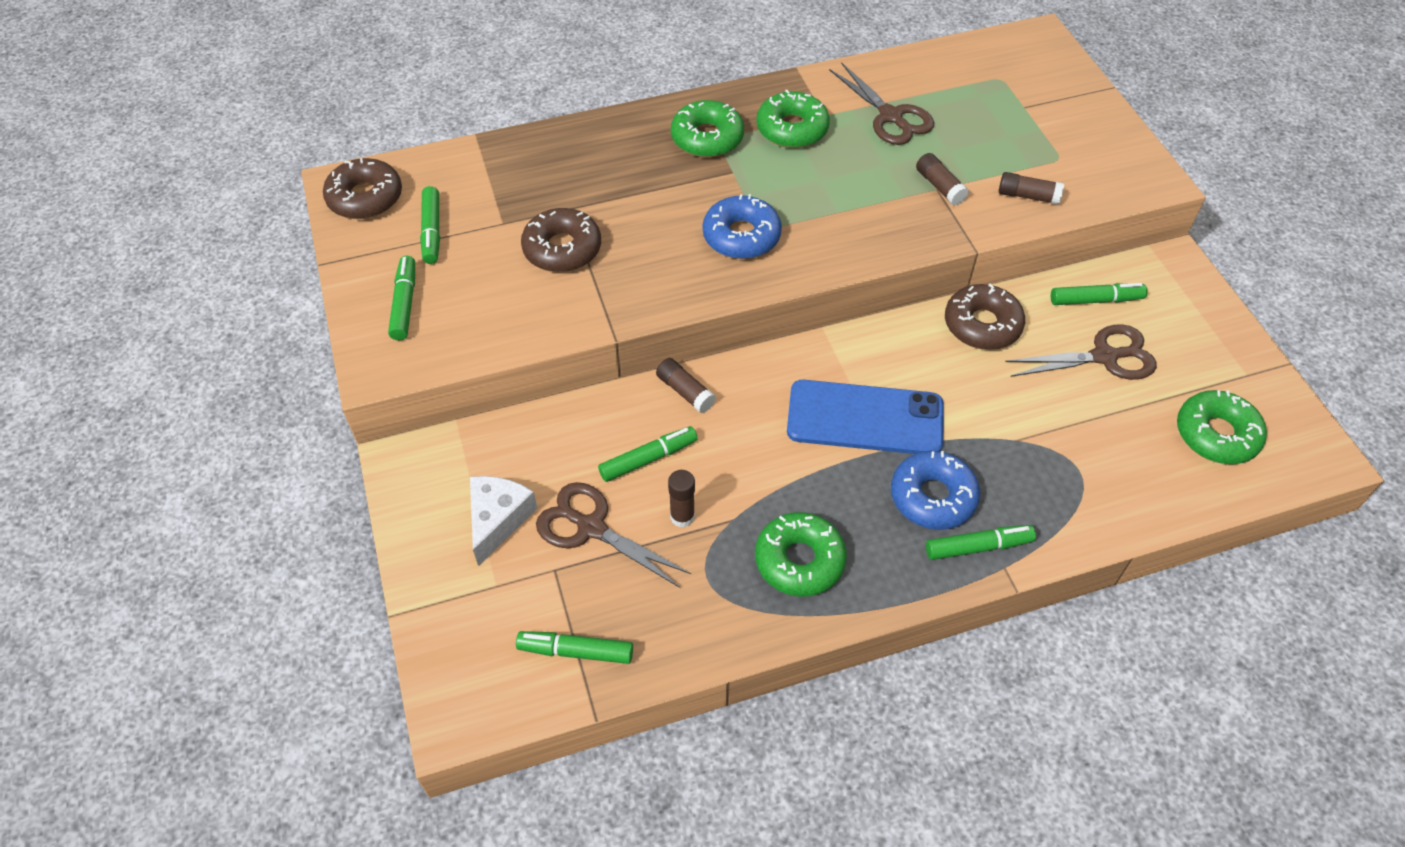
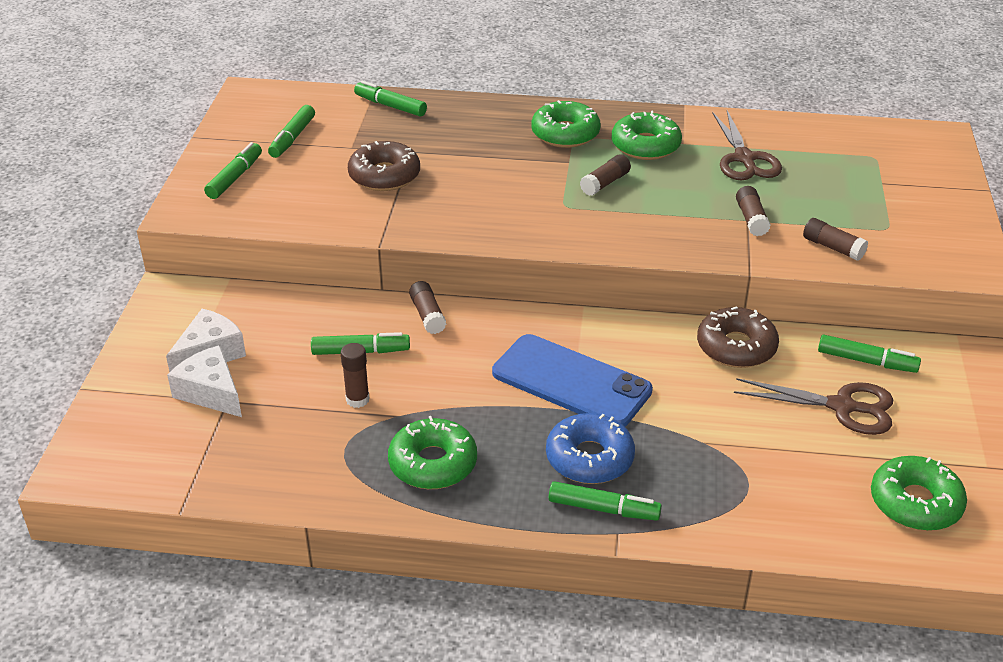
camera: 25 degrees right, 15 degrees down
brown donut [323,158,402,219] -> none
green marker [516,631,633,664] -> green marker moved to [354,81,427,117]
brown scissors [536,482,691,588] -> none
blue donut [702,194,782,259] -> none
none -> white cheese [167,345,242,417]
none -> brown glue stick [580,154,631,196]

